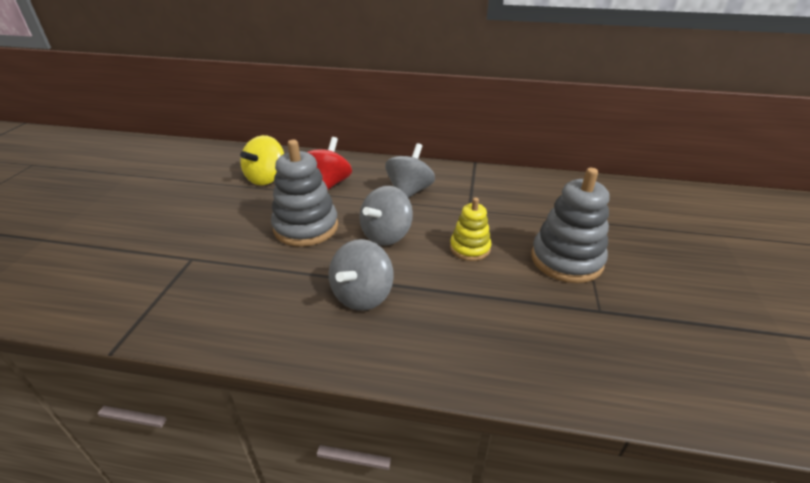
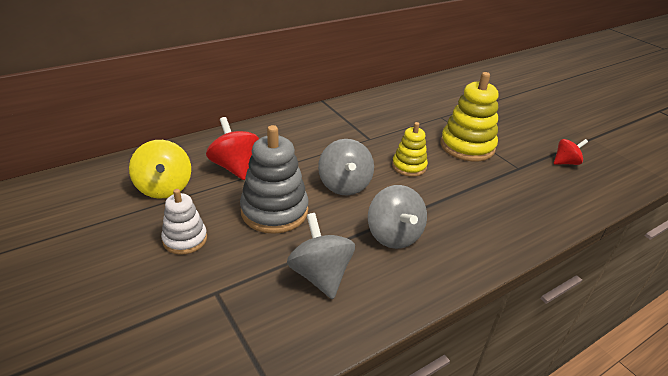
camera: 45 degrees left, 0 degrees up
grey spinning top [385,143,435,198] -> grey spinning top moved to [287,213,355,299]
grey stacking toy [531,168,610,283] -> yellow stacking toy [440,72,499,161]
none -> white stacking toy [161,189,207,255]
none -> red spinning top [554,139,588,165]

